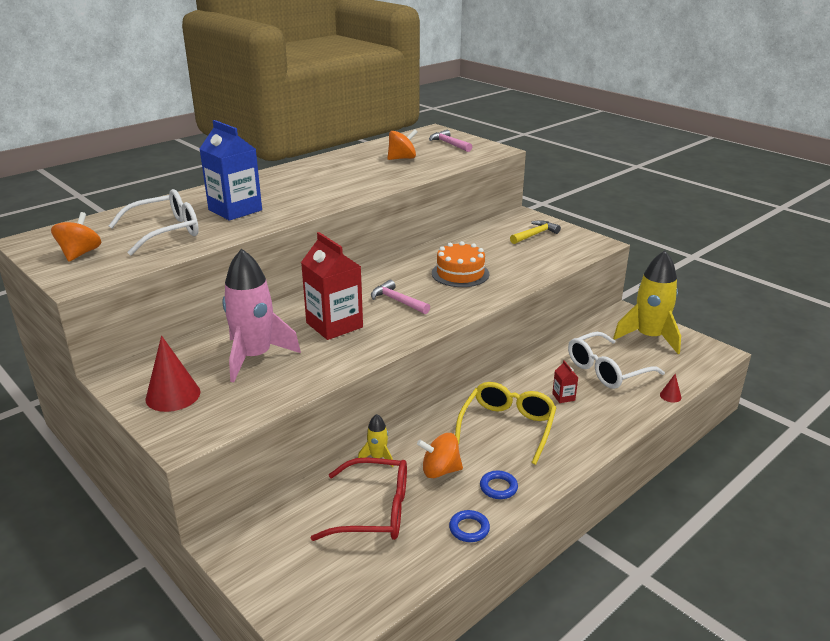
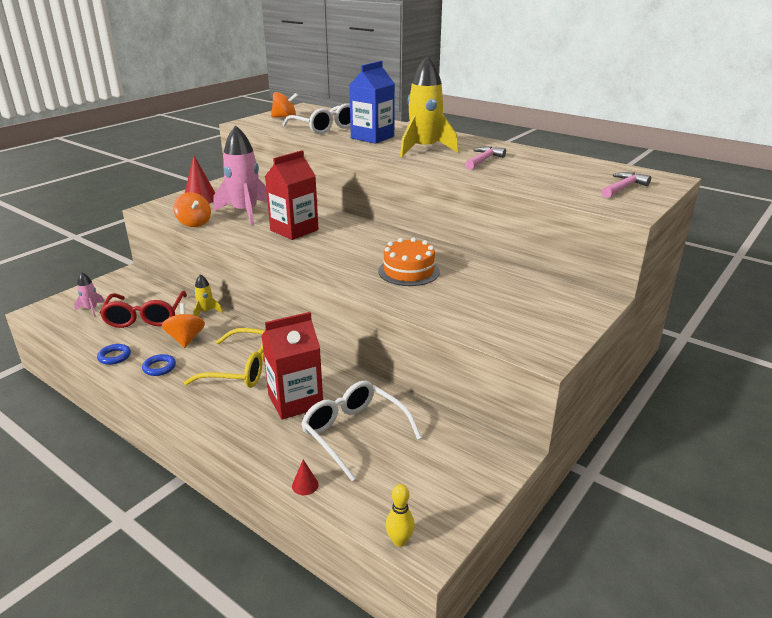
camera: 80 degrees right, 0 degrees up
pink hammer [371,280,430,314] -> pink hammer moved to [465,147,506,170]
orange spinning top [388,129,418,160] -> orange spinning top moved to [173,192,211,227]
yellow hammer [510,220,561,244] -> none
red carton [552,360,578,403] -> red carton [261,312,323,419], size x2.35
yellow rocket [613,251,681,354] -> yellow rocket moved to [400,55,458,157]
none -> pink rocket [74,272,104,317]
none -> yellow bowling pin [385,484,415,547]

